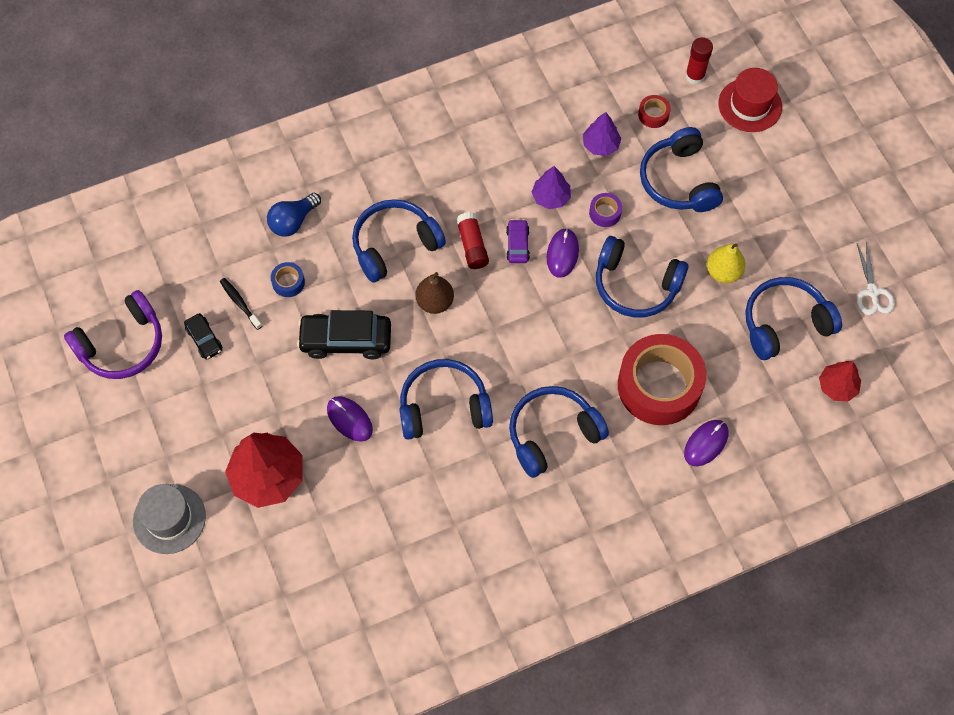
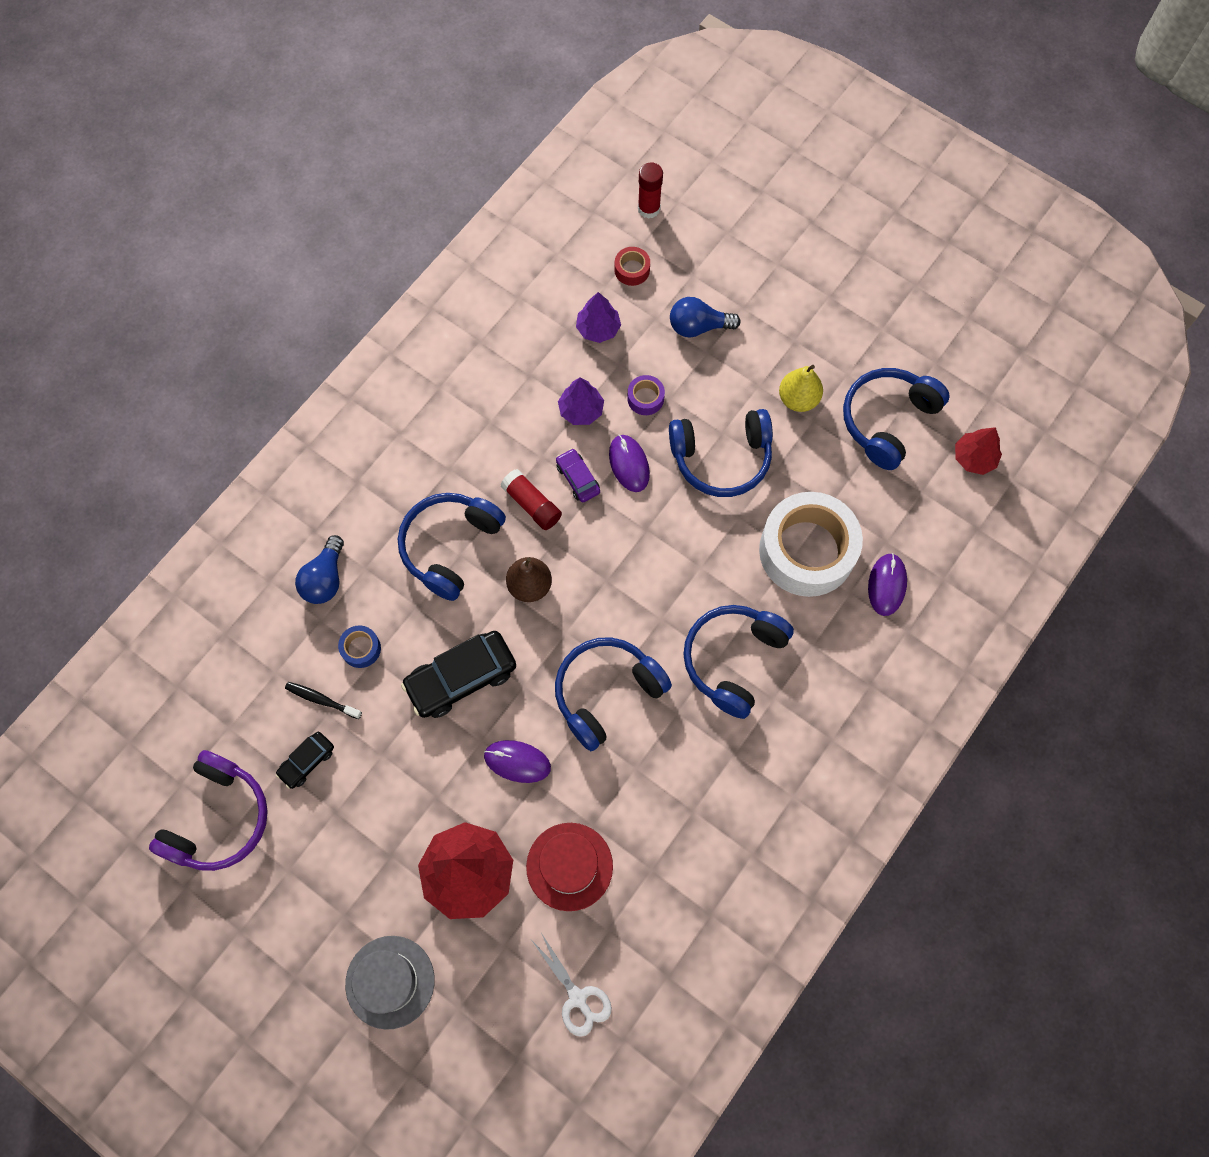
camera: 30 degrees left, 5 degrees up
black car [184,313,222,360] -> black car turned 105 degrees clockwise [276,732,334,789]
red tape [618,334,706,425] -> white tape [759,492,863,597]
blue headphones [640,127,723,212] -> blue light bulb [670,297,741,338]
red hat [718,68,782,132] -> red hat moved to [526,823,613,911]
white scissors [857,242,895,315] -> white scissors moved to [532,933,612,1037]

